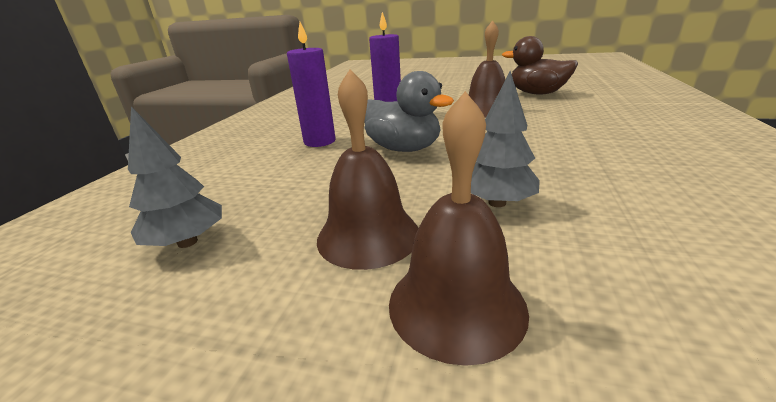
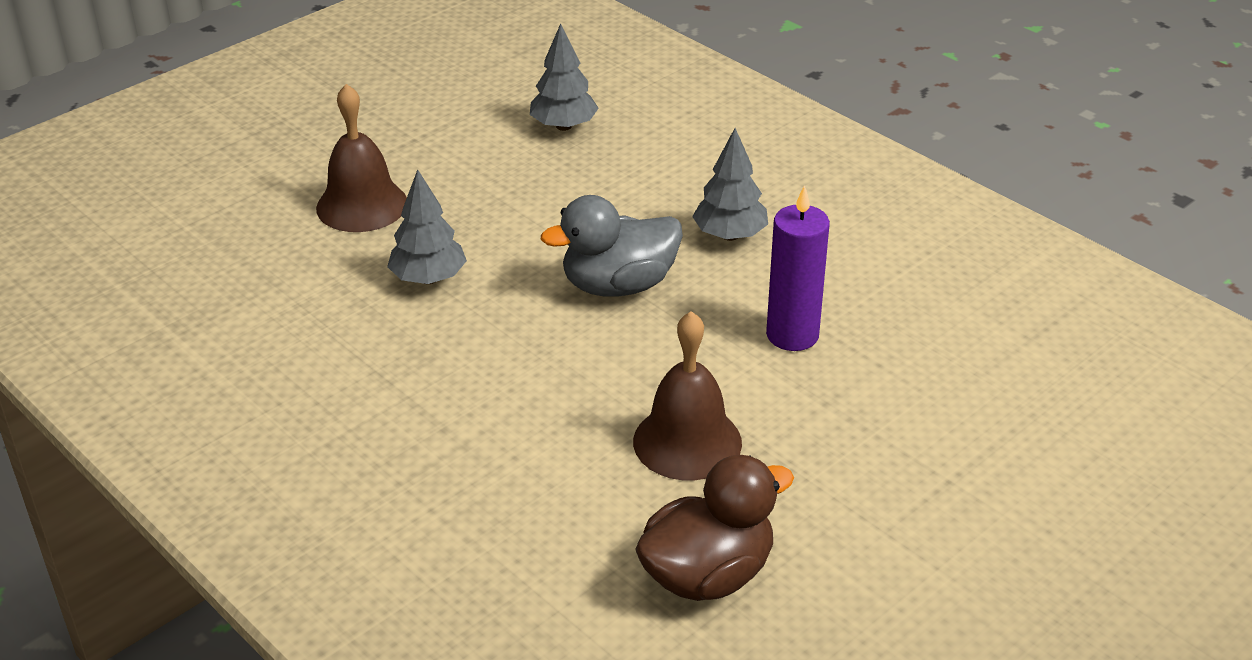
camera: 120 degrees right, 10 degrees up
purple candle [287,22,335,147] -> grey tree [692,128,768,241]
brown bell [317,69,418,270] -> none

